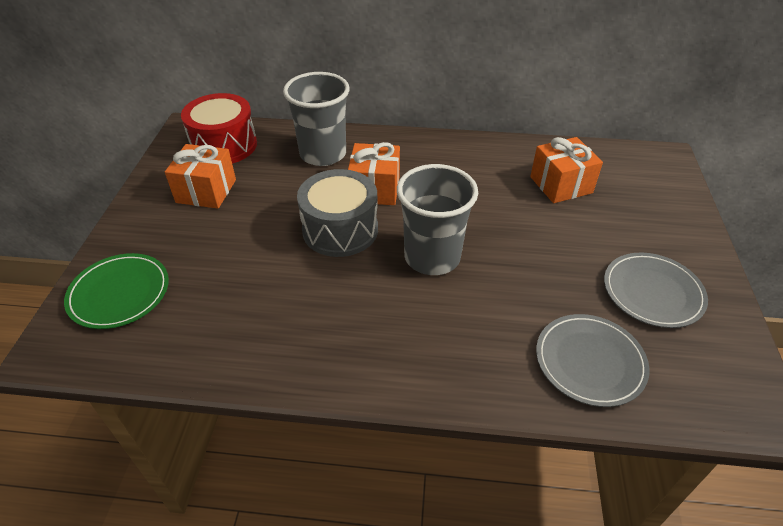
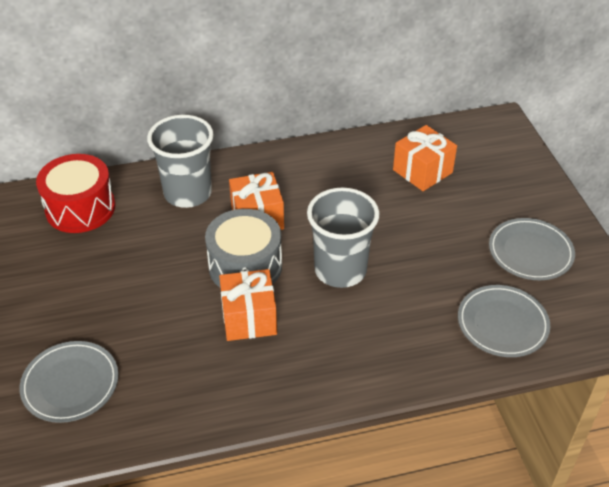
camera: 20 degrees left, 0 degrees up
green plate [64,253,169,329] -> grey plate [20,341,119,423]
orange gift [165,144,236,209] -> orange gift moved to [219,269,277,341]

